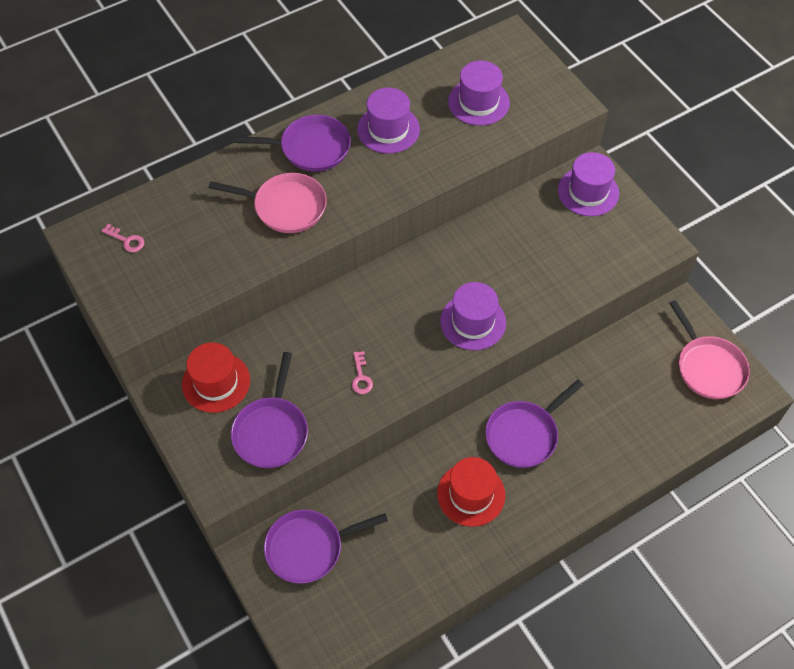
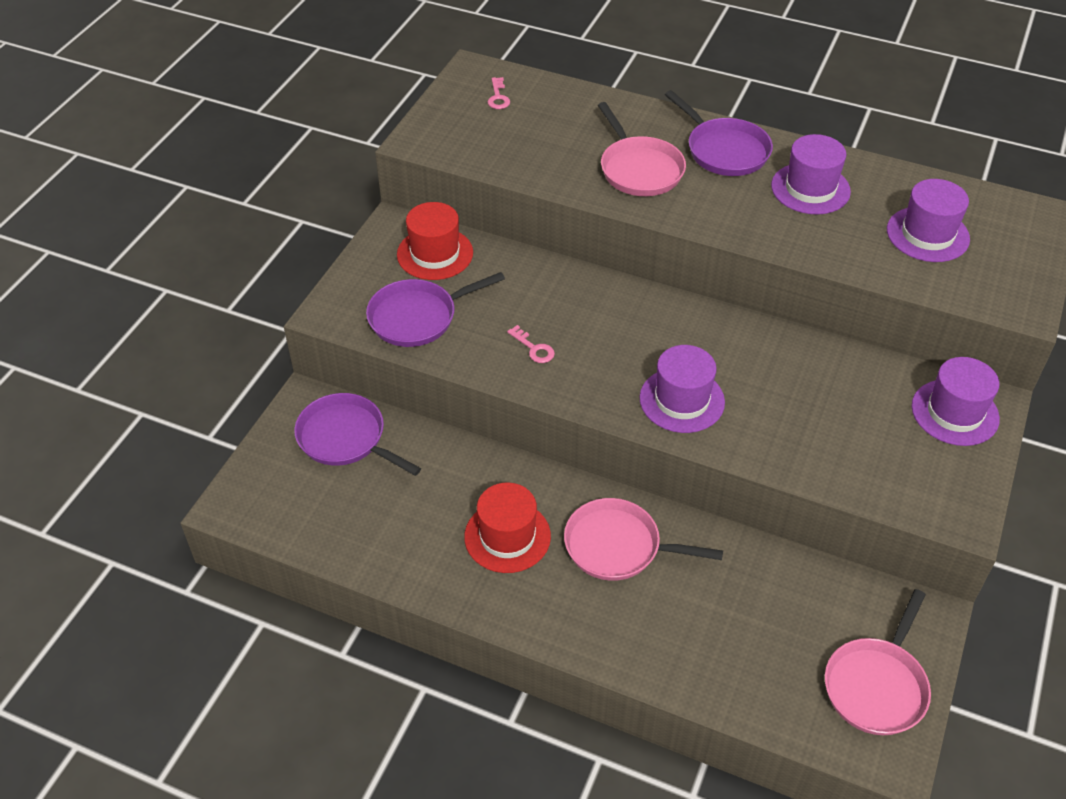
camera: 55 degrees right, 10 degrees down
pink key [352,351,373,394] -> pink key turned 90 degrees counterclockwise [507,325,555,363]
purple pan [485,379,583,468] -> pink pan [564,498,723,581]

